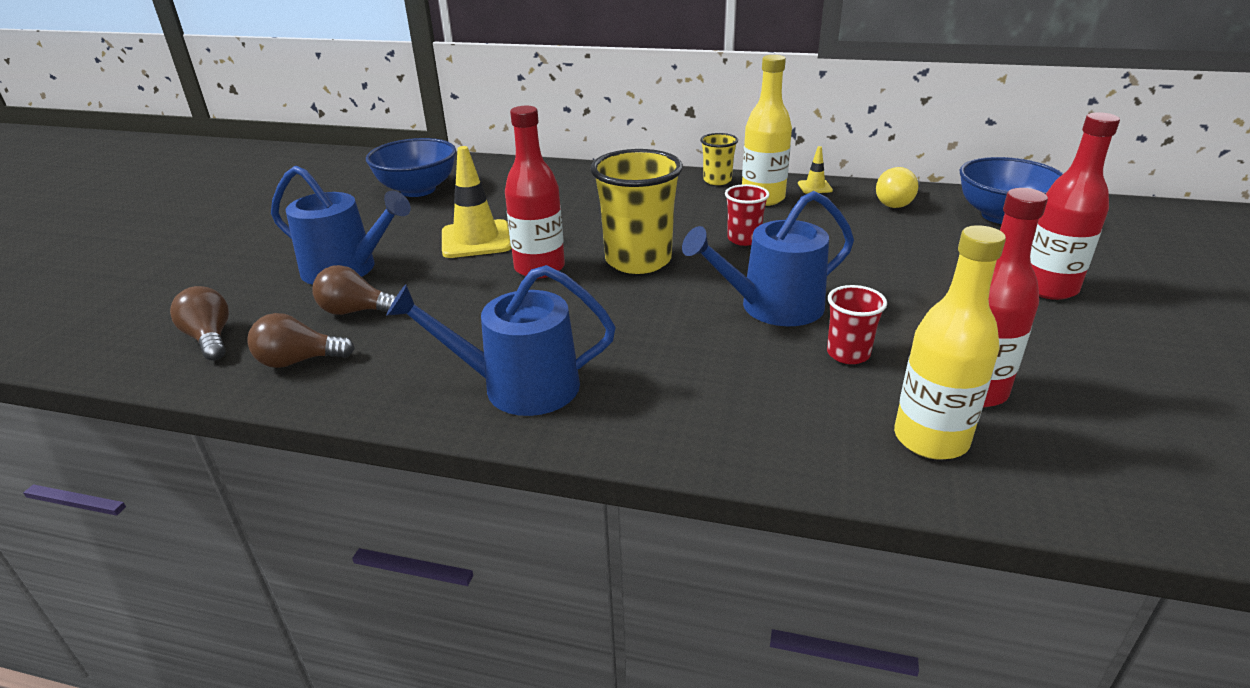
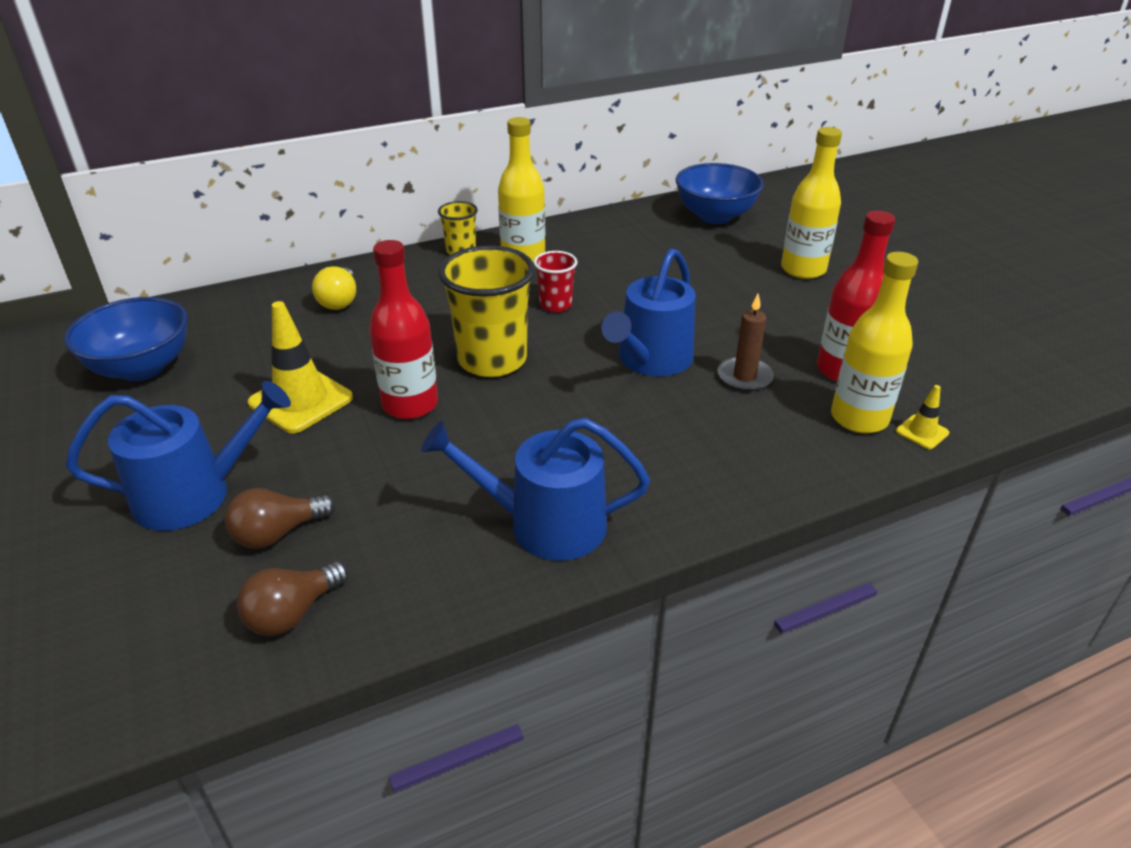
camera: 40 degrees left, 5 degrees up
brown light bulb [170,286,229,361] -> none
blue watering can [386,265,615,416] -> blue watering can turned 45 degrees clockwise [421,418,650,561]
yellow traffic cone [798,146,833,194] -> yellow traffic cone moved to [896,385,949,449]
red cup [827,285,887,364] -> brown candle [717,294,774,391]
yellow light bulb [876,167,920,208] -> yellow light bulb moved to [312,266,356,310]
red bottle [1030,112,1120,300] -> yellow bottle [781,127,842,279]

